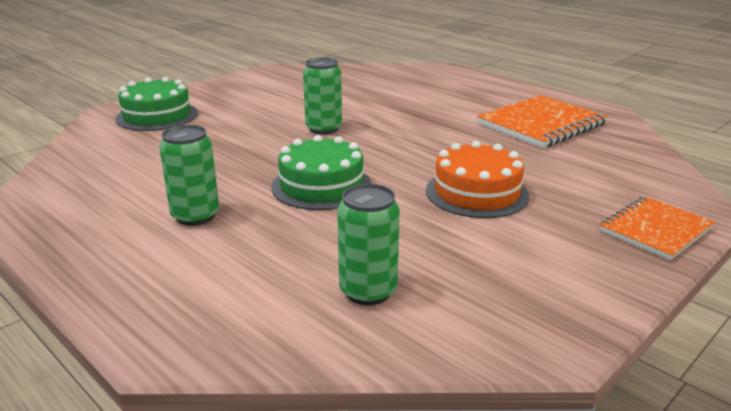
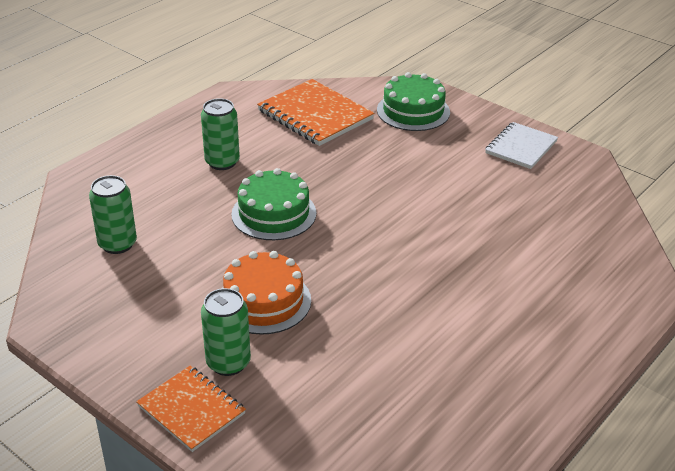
camera: 85 degrees right, 10 degrees up
green can [303,58,342,134] -> green can moved to [201,288,251,376]
orange notebook [477,95,608,148] -> orange notebook moved to [257,79,375,146]
none -> white notebook [485,122,558,169]

